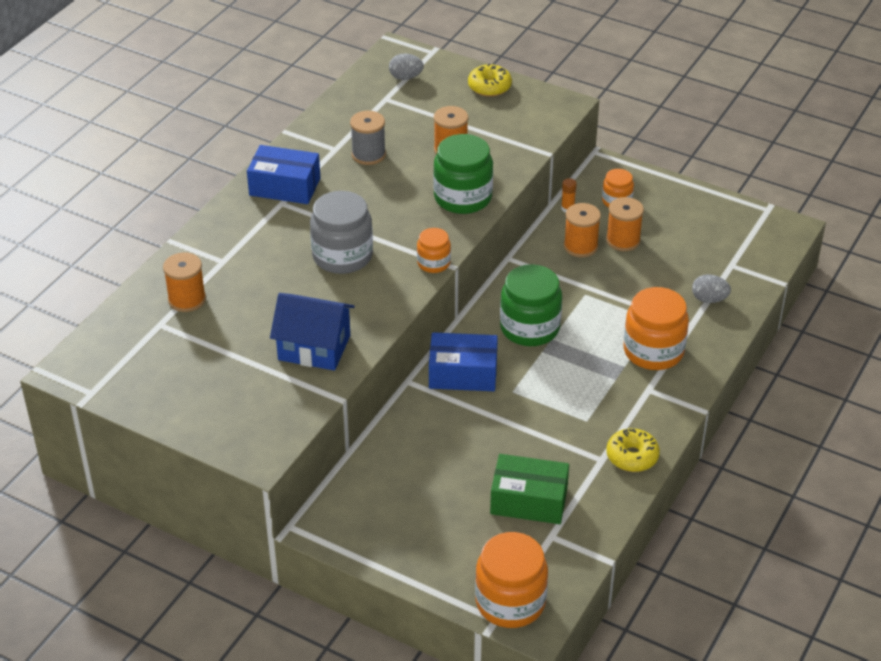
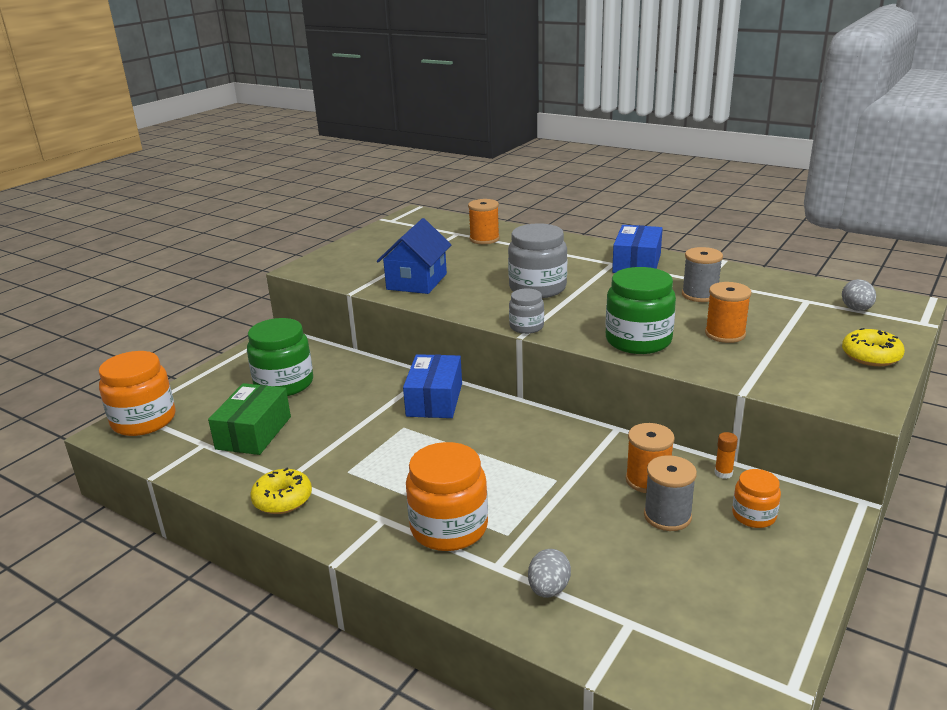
camera: 95 degrees right, 15 degrees down
orange jar [417,228,451,273] -> grey jar [509,288,544,334]
green jar [500,264,562,346] -> green jar moved to [247,318,313,396]
orange spool [606,197,644,251] -> grey spool [644,455,697,531]

